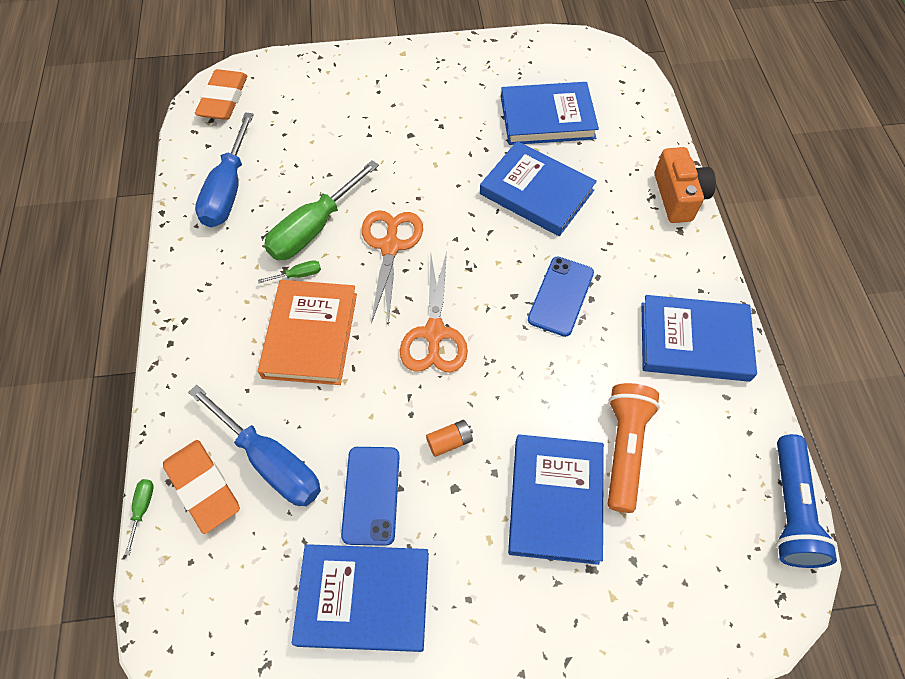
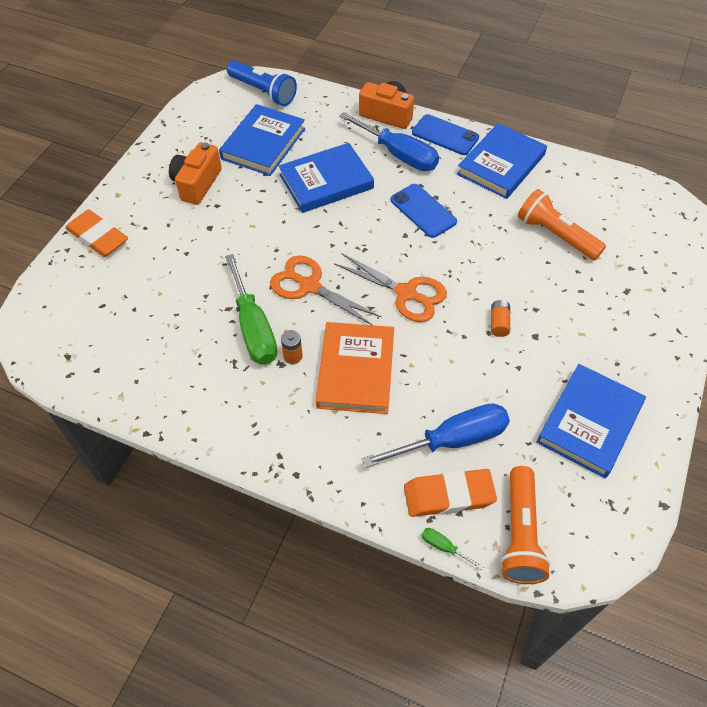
camera: 60 degrees left, 5 degrees down
orange eraser [195,69,248,120] -> orange eraser moved to [65,209,128,257]
blue screwdriver [195,112,254,227] -> blue screwdriver moved to [339,112,439,171]
green screwdriver [258,260,321,283] -> orange battery [281,330,303,364]
orange book [258,280,357,385] -> orange book turned 60 degrees clockwise [316,322,394,414]
blue phone [341,447,400,546] -> blue phone moved to [412,114,479,155]
blue book [508,434,604,565] -> none
blue flashlight [776,434,837,568] -> blue flashlight moved to [227,60,297,106]
none -> orange camera [169,142,222,205]
none -> orange flashlight [500,466,551,584]

